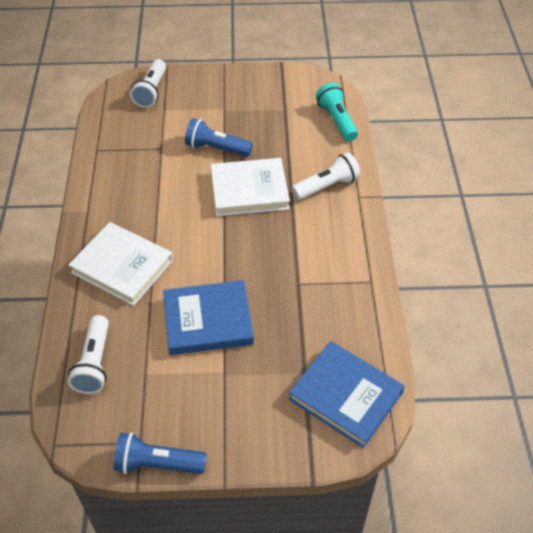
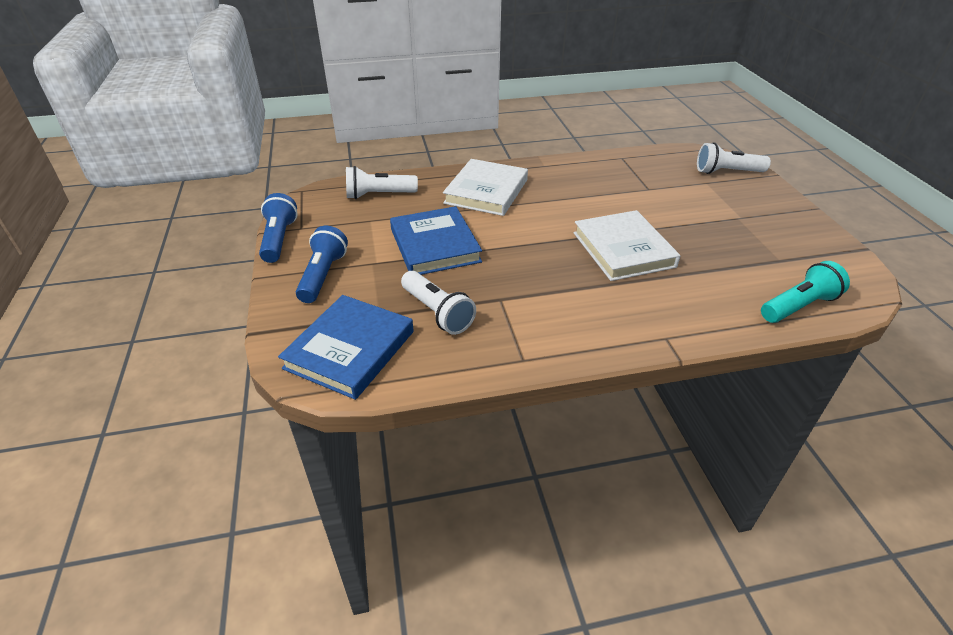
camera: 80 degrees right, 10 degrees down
blue flashlight [185,118,253,157] -> blue flashlight moved to [296,226,348,303]
white flashlight [292,152,361,200] -> white flashlight moved to [401,271,476,335]

